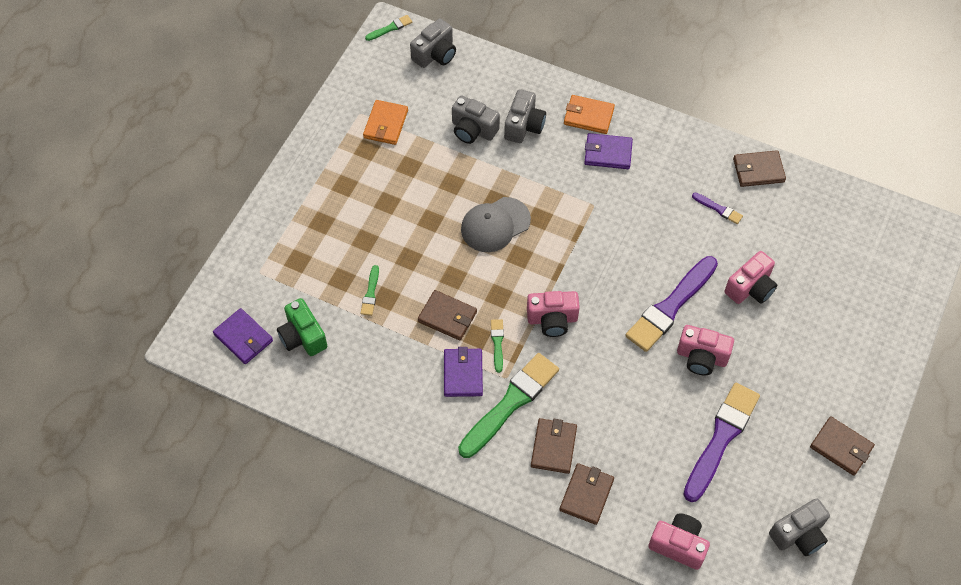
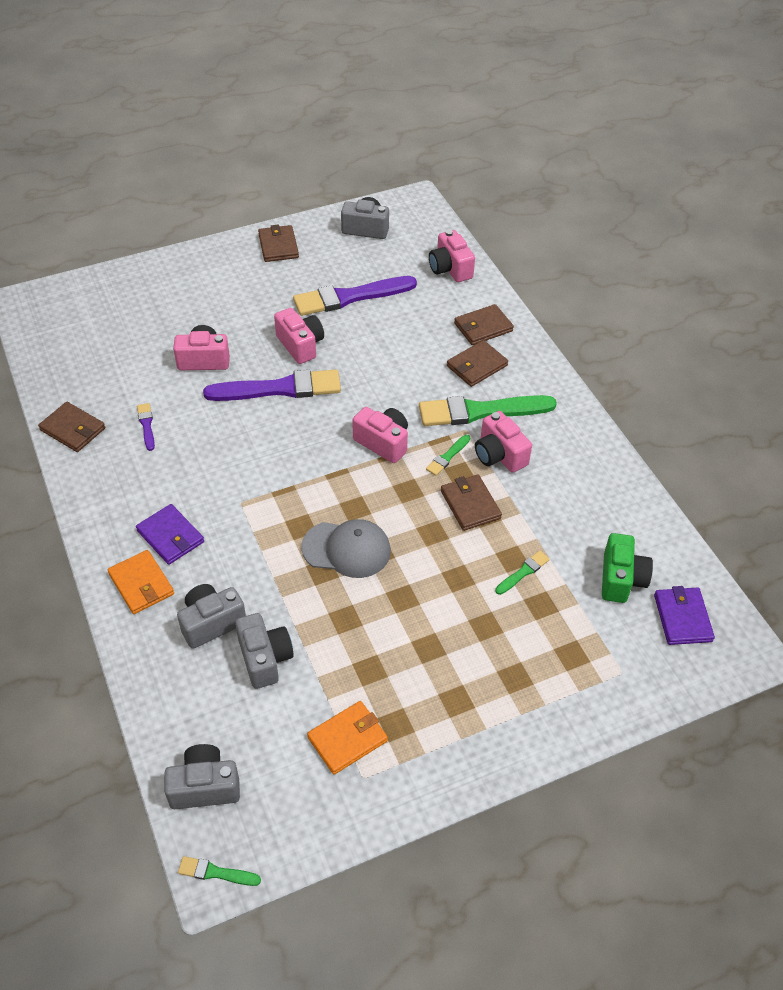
camera: 140 degrees left, 10 degrees down
purple wallet [444,347,483,397] -> pink camera [475,411,532,473]

